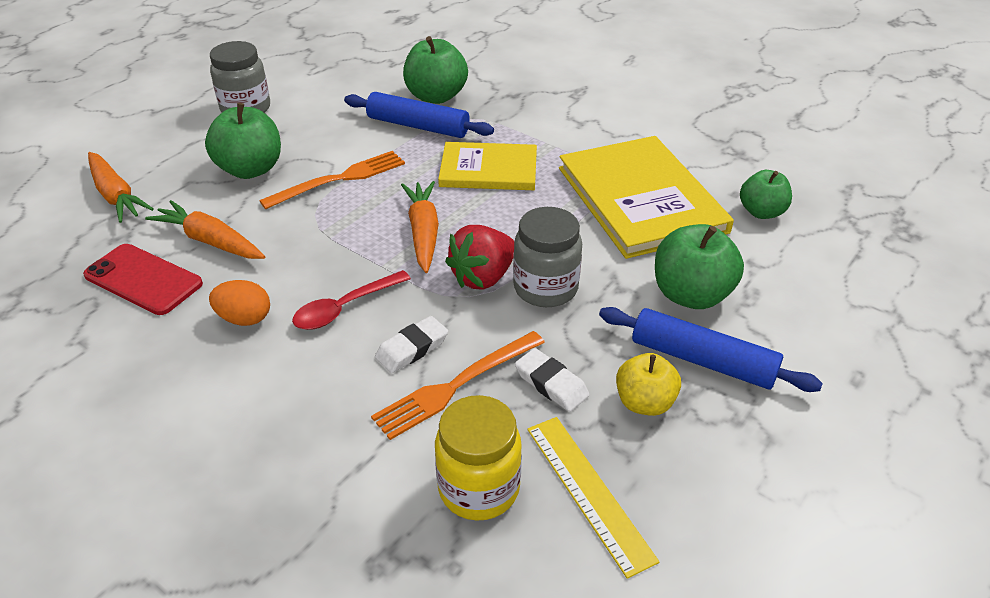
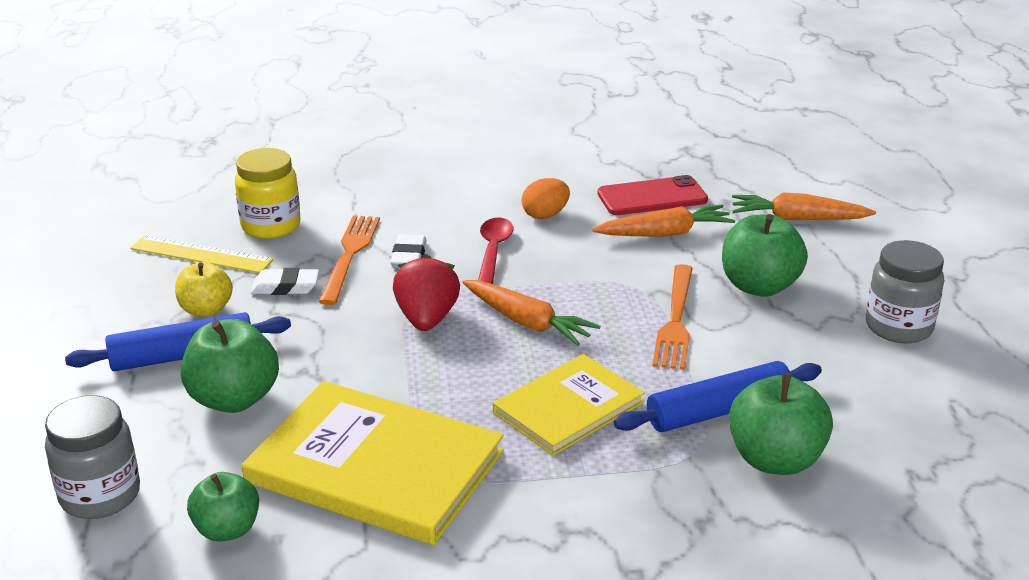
camera: 135 degrees right, 10 degrees down
grey jar [513,207,582,307] -> grey jar moved to [45,395,140,519]

